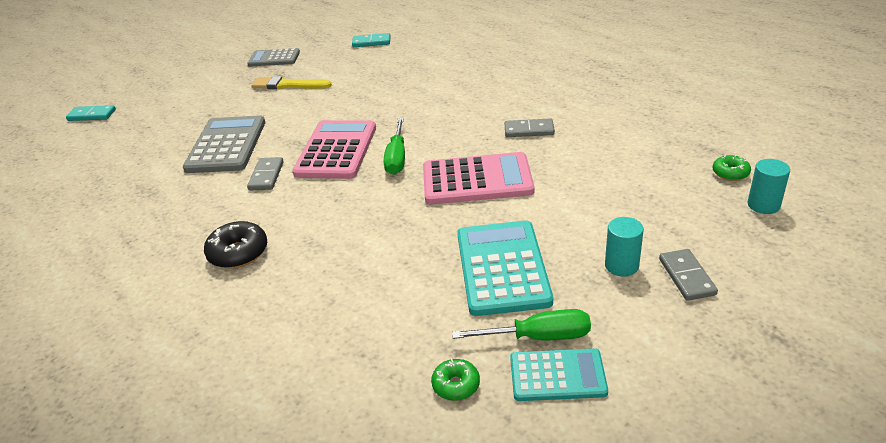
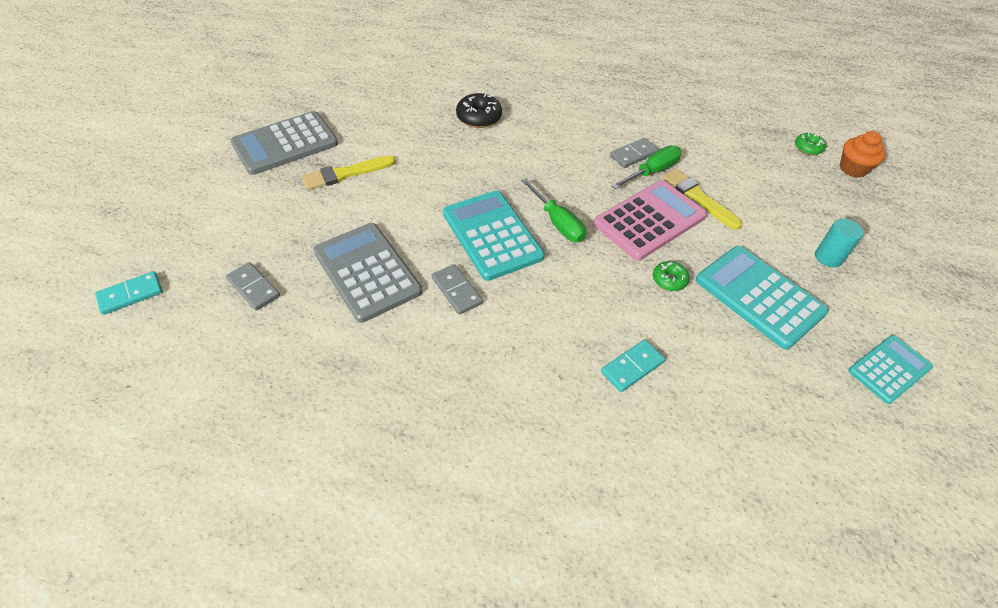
camera: 40 degrees left, 15 degrees up
black donut [204,221,267,269] -> black donut moved to [456,93,502,128]
grey calculator [248,48,300,66] -> grey calculator [230,111,338,175], size x1.63
pink calculator [292,120,376,179] -> turquoise calculator [443,191,545,281]
turquoise domino [352,33,391,47] -> turquoise domino moved to [601,339,665,392]
green donut [431,359,480,401] -> green donut moved to [653,261,689,291]
green screwdriver [452,309,591,340] -> green screwdriver moved to [611,145,682,189]
grey domino [659,249,718,301] -> grey domino moved to [226,262,280,311]
turquoise cylinder [748,159,790,214] -> orange cupcake [840,131,886,178]
none -> yellow brush [662,168,742,230]

